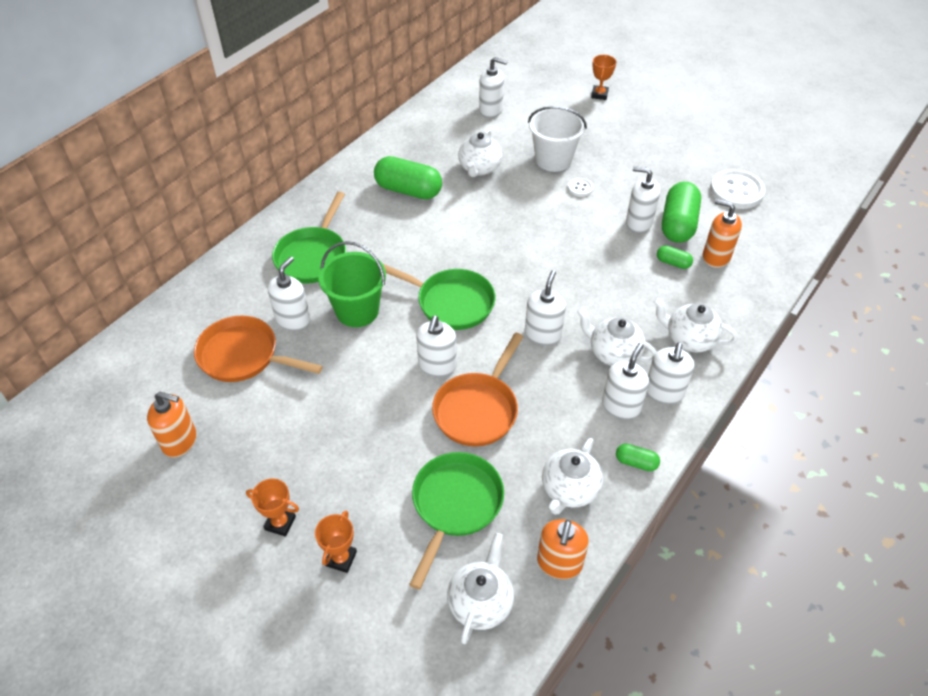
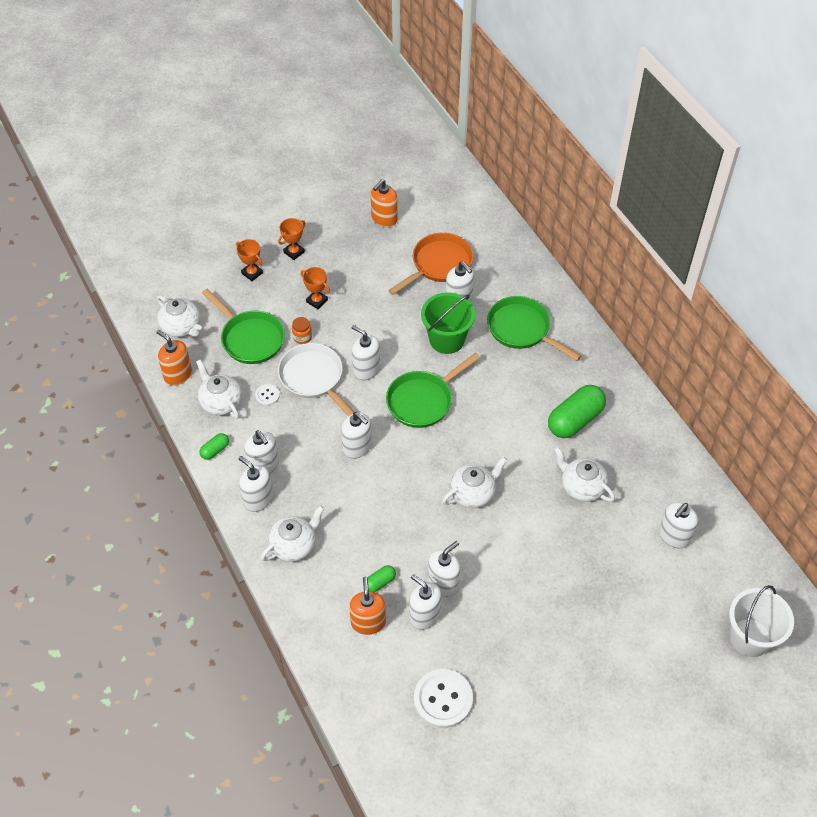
camera: 115 degrees right, 5 degrees up
orange pan [432,333,523,447] -> white pan [278,343,354,416]
white bucket [528,106,587,172] -> white bucket moved to [729,585,794,657]
white button [568,178,593,197] -> white button moved to [255,384,280,406]
white teapot [577,308,657,366] -> white teapot moved to [442,457,507,508]
orange trophy [591,55,616,100] -> orange trophy moved to [301,267,330,309]
green capsule [662,182,701,243] -> white soap dispenser [409,574,441,630]
orange soap dispenser [703,199,742,268] -> orange soap dispenser turned 60 degrees counterclockwise [349,577,386,635]
none -> orange jar [292,317,312,344]

